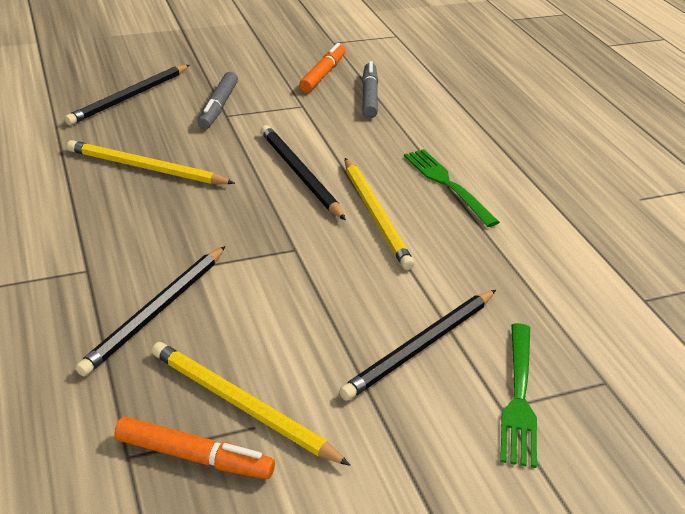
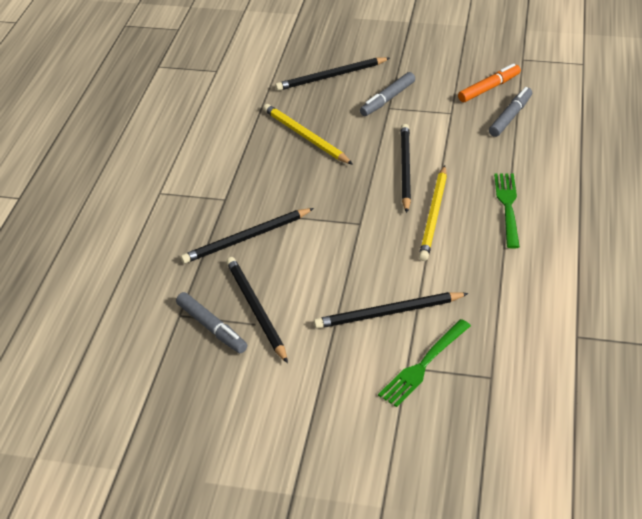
camera: 35 degrees right, 5 degrees up
orange marker [114,417,275,479] -> grey marker [176,292,247,353]
yellow pencil [152,342,350,466] -> black pencil [226,257,288,363]

